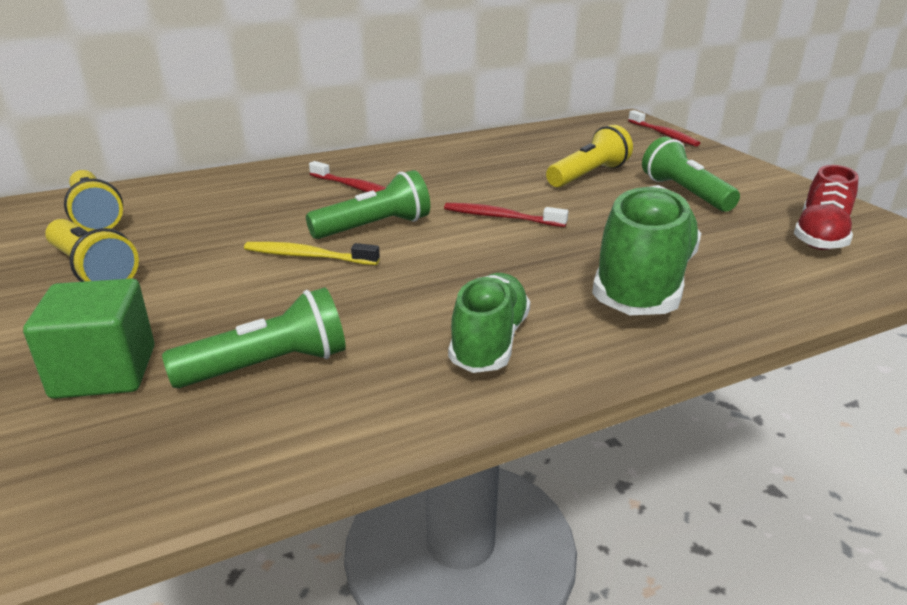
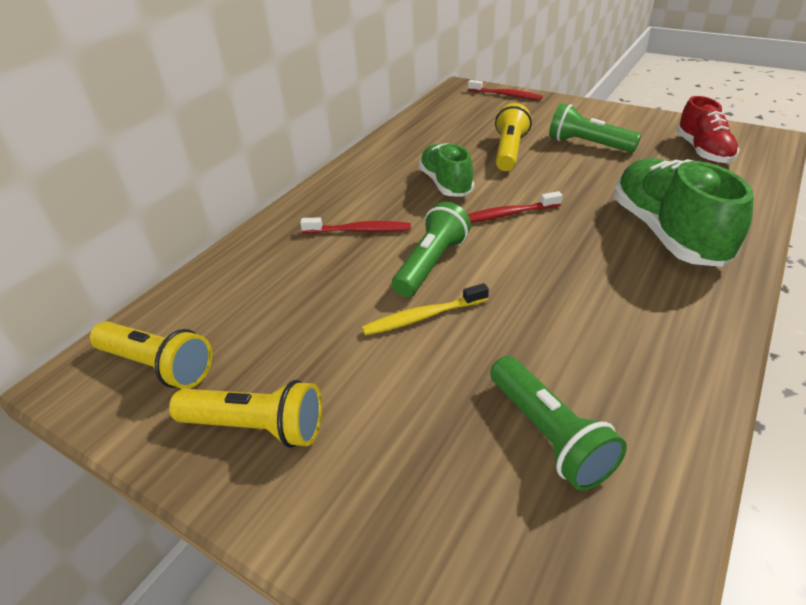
camera: 30 degrees left, 10 degrees up
green cube [23,278,155,399] -> none
green flashlight [162,287,346,388] -> green flashlight turned 120 degrees clockwise [490,356,627,491]
green shoe [448,273,530,373] -> green shoe moved to [419,143,474,196]

